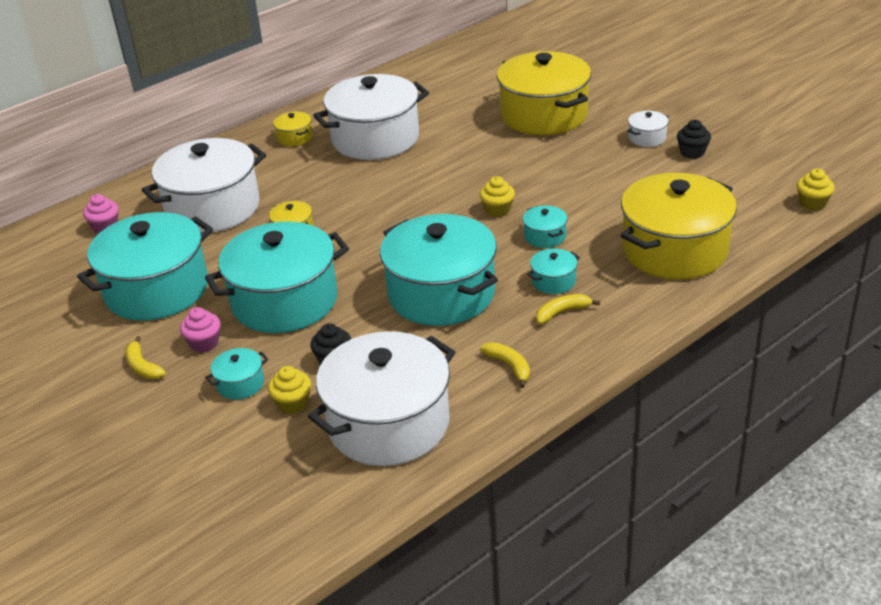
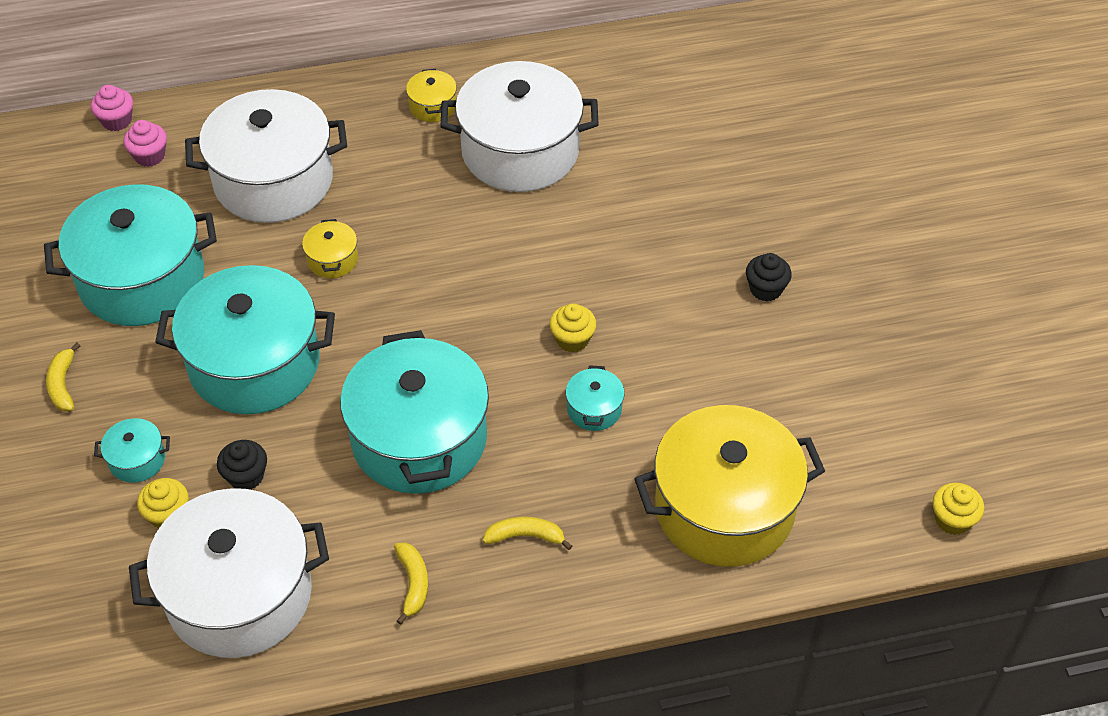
camera: 25 degrees right, 15 degrees up
pink cupcake [180,307,221,352] -> pink cupcake moved to [91,85,133,131]
yellow pot [497,51,591,135] -> none
turquoise pot [527,249,580,294] -> none
white pot [627,111,669,147] -> none
black cupcake [677,120,711,159] -> black cupcake moved to [746,253,792,301]

